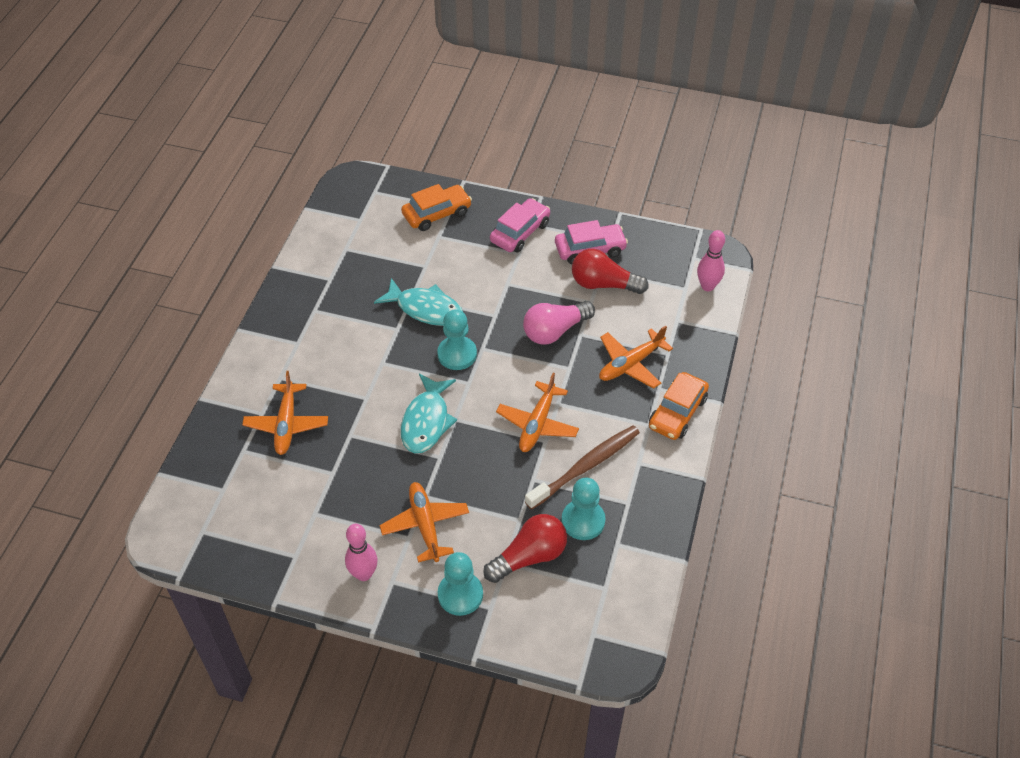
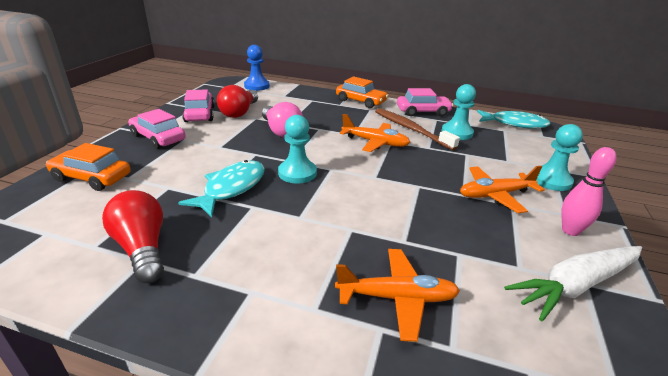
camera: 90 degrees left, 20 degrees down
orange car [401,184,472,231] -> orange car turned 45 degrees counterclockwise [46,143,131,191]
turquoise fish [401,374,457,453] -> turquoise fish moved to [477,110,550,129]
red light bulb [483,514,567,583] -> red light bulb moved to [102,190,164,283]
orange plane [599,325,673,389] -> none
pink bowling pin [697,230,725,291] -> blue pawn [244,45,270,91]
none -> pink car [397,88,453,116]
none -> white carrot [504,246,642,321]

